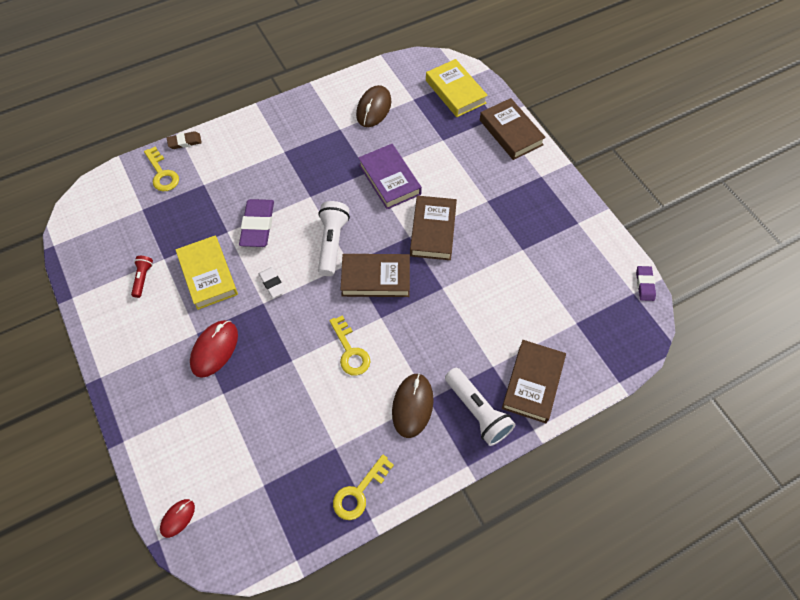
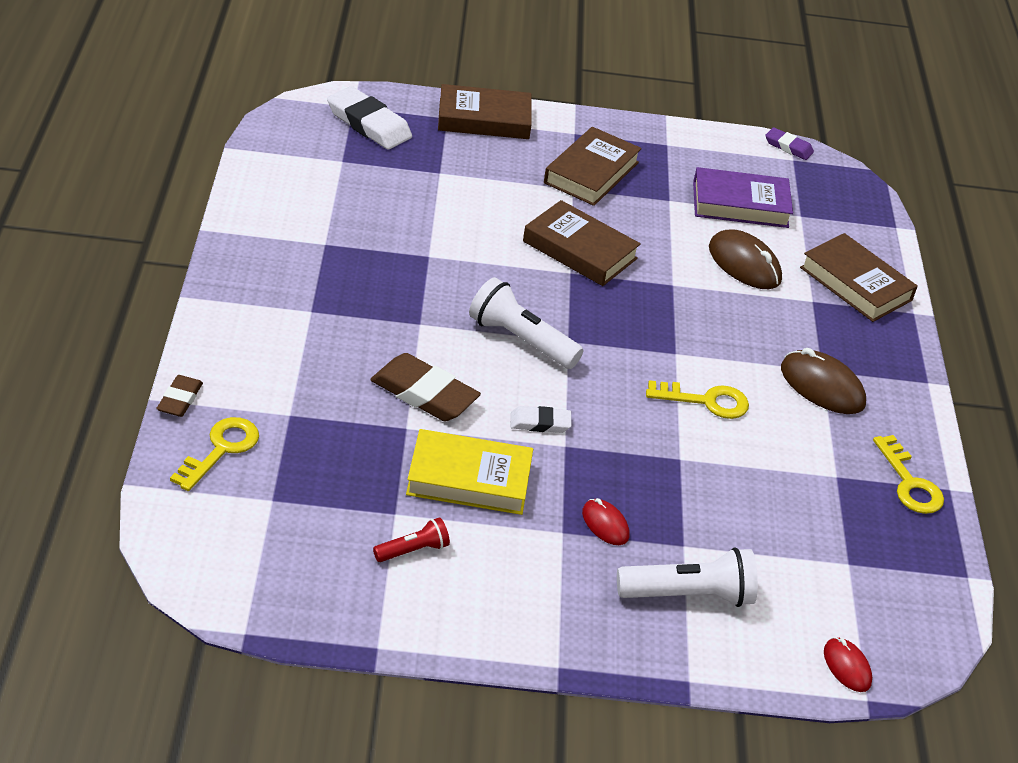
camera: 65 degrees left, 20 degrees down
red flashlight [131,256,153,298] -> red flashlight turned 120 degrees clockwise [373,517,450,562]
yellow key [144,147,179,191] -> yellow key turned 60 degrees counterclockwise [170,417,259,491]
red mouse [190,320,238,378] -> red mouse [582,498,629,545], size x0.58
purple eraser [239,199,274,247] -> brown eraser [370,353,481,422]
brown book [341,254,410,297] -> brown book moved to [544,127,642,206]
brown mouse [356,85,391,127] -> brown mouse moved to [709,229,782,289]
purple book [358,144,422,209] -> purple book moved to [693,167,793,228]
yellow book [426,59,488,117] -> white eraser [327,86,412,150]
white flashlight [445,368,515,446] -> white flashlight moved to [617,547,758,607]

